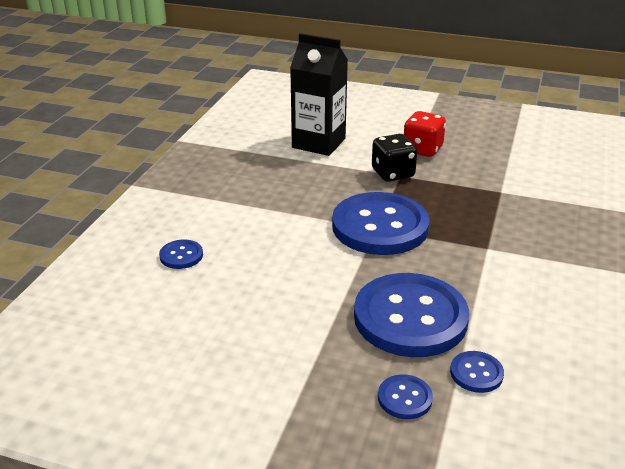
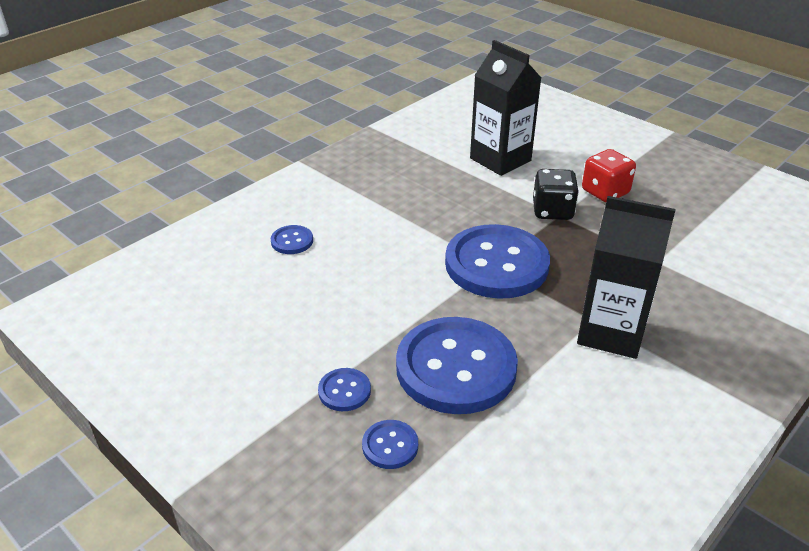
camera: 25 degrees right, 5 degrees up
blue button [450,351,504,393] -> blue button moved to [318,368,371,411]
none -> black carton [577,196,676,359]

